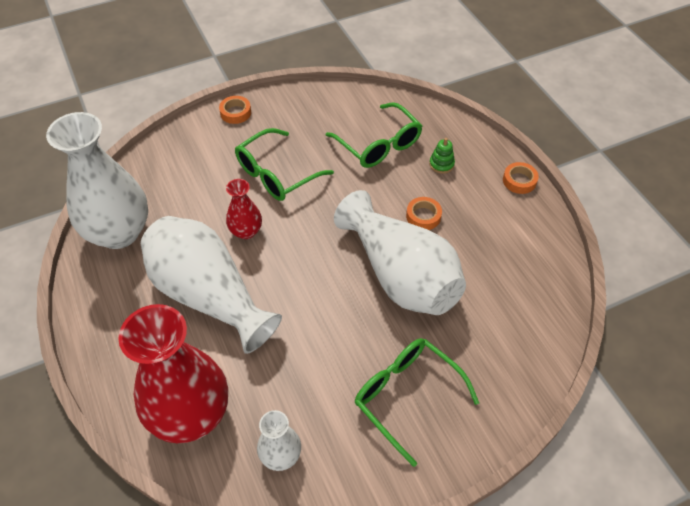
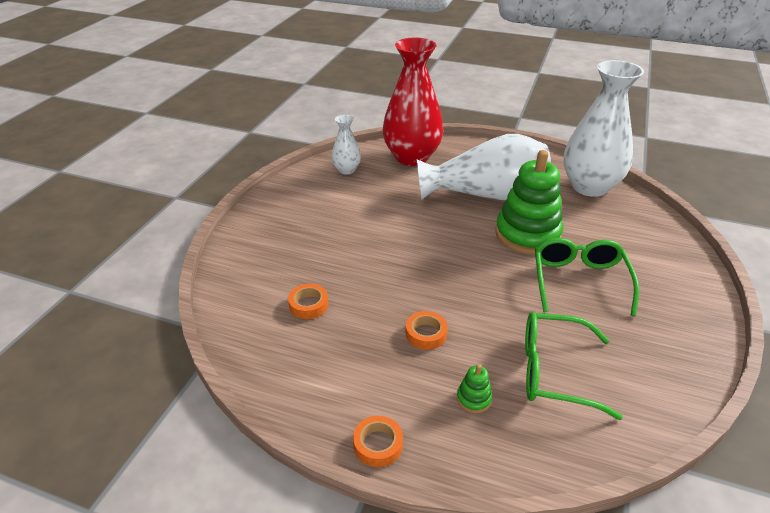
camera: 135 degrees right, 15 degrees down
orange tape [219,96,251,124] -> orange tape moved to [288,284,328,319]
red vase [226,179,262,239] -> green stacking toy [495,150,563,254]
white vase [334,190,466,315] -> none
green glasses [355,338,479,467] -> none

